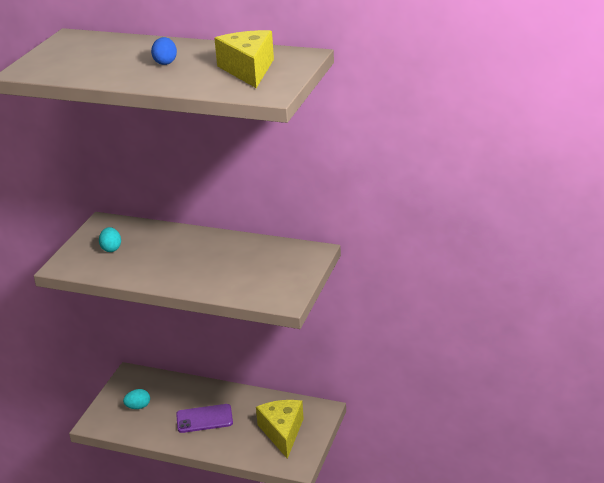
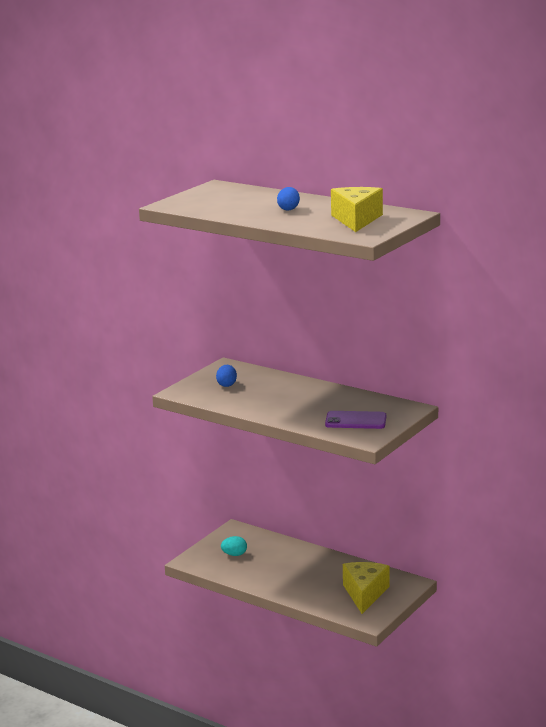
camera: 15 degrees right, 10 degrees down
turquoise egg [99,227,121,252] -> blue egg [216,365,237,387]
purple phone [176,404,233,433] -> purple phone moved to [325,411,386,429]

